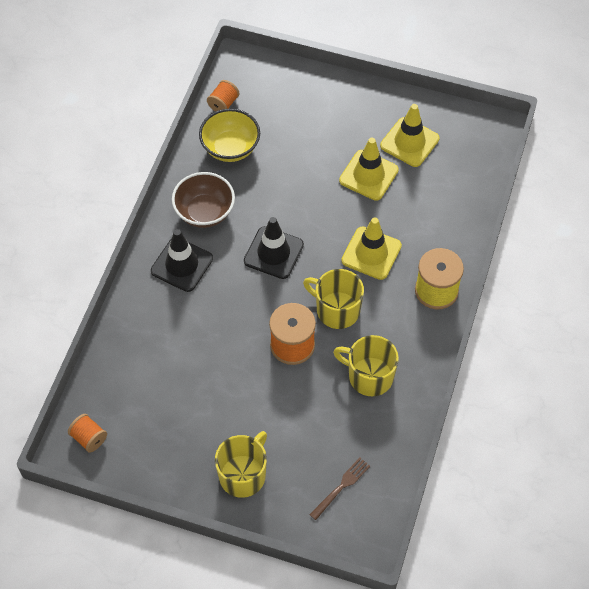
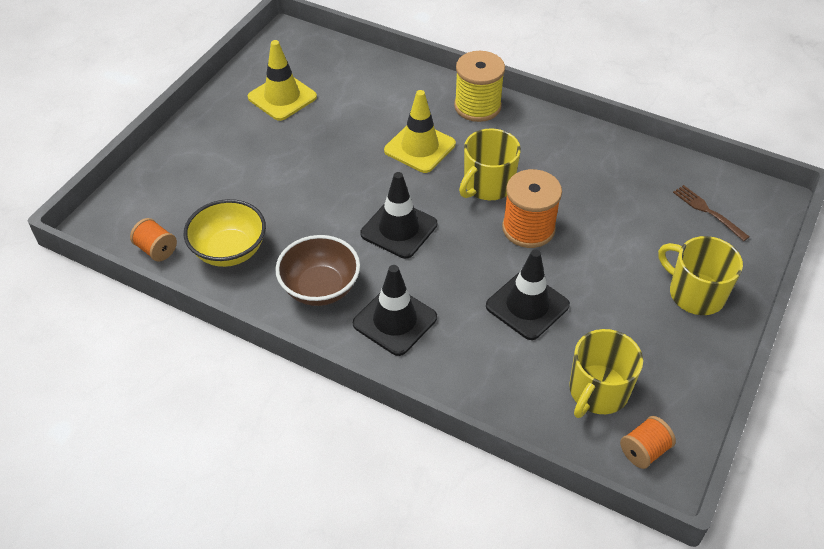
camera: 80 degrees left, 10 degrees down
yellow mug [333,335,399,396] -> yellow mug moved to [569,329,643,418]
yellow traffic cone [339,138,399,201] -> none
none -> black traffic cone [486,249,570,340]

